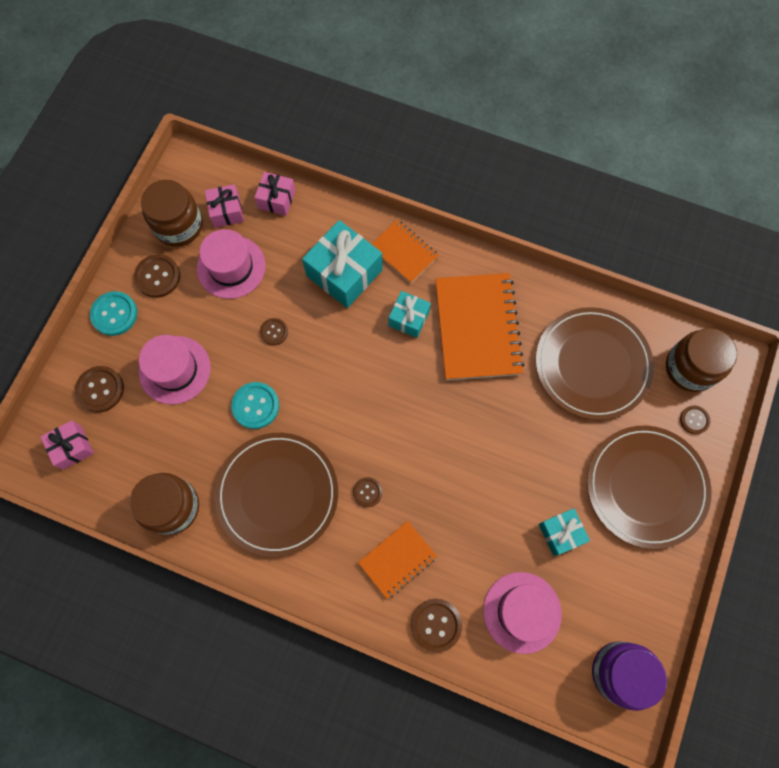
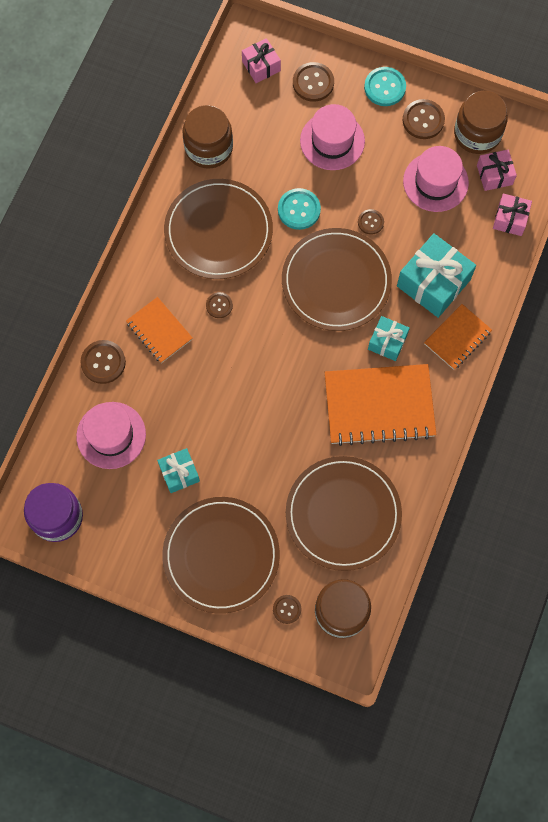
camera: 90 degrees right, 0 degrees up
none -> brown plate [282,228,392,331]

